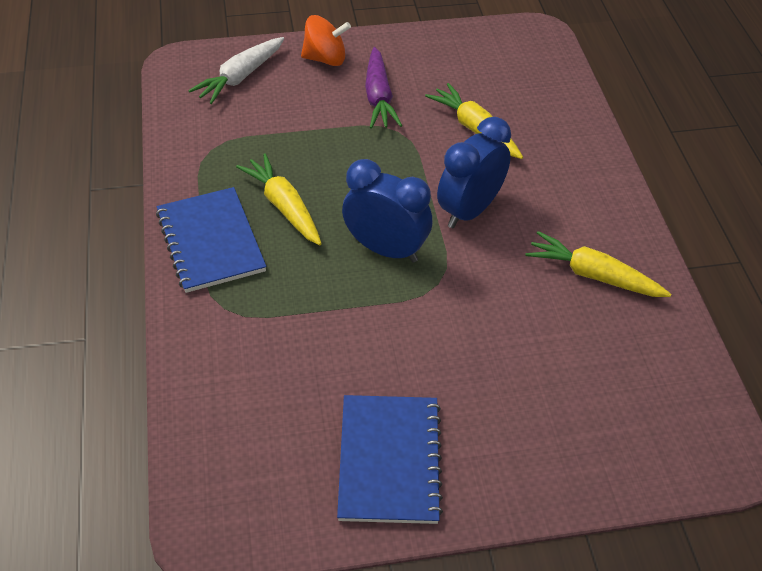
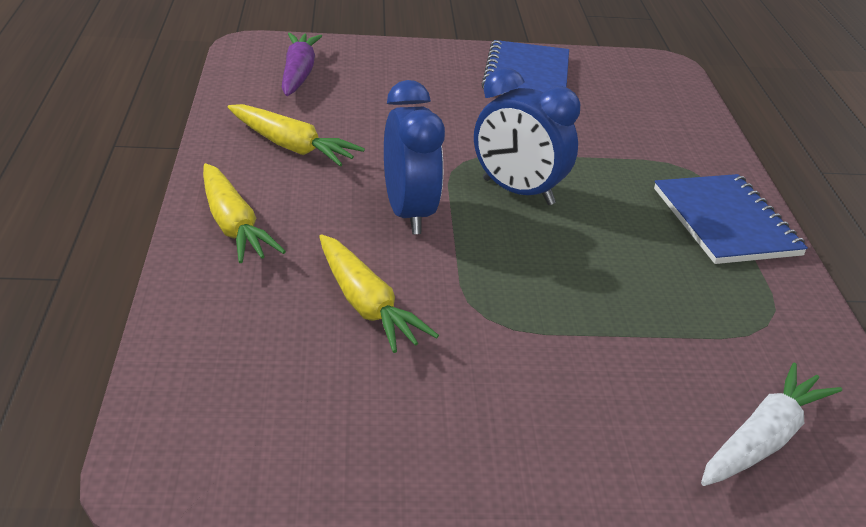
camera: 175 degrees left, 15 degrees down
yellow carrot [236,153,322,245] -> yellow carrot moved to [203,163,286,263]
orange spinning top [301,15,351,66] -> none
purple carrot [365,47,402,129] -> purple carrot moved to [282,32,322,96]
blue clock [437,117,511,228] -> blue clock turned 60 degrees counterclockwise [384,80,445,235]

